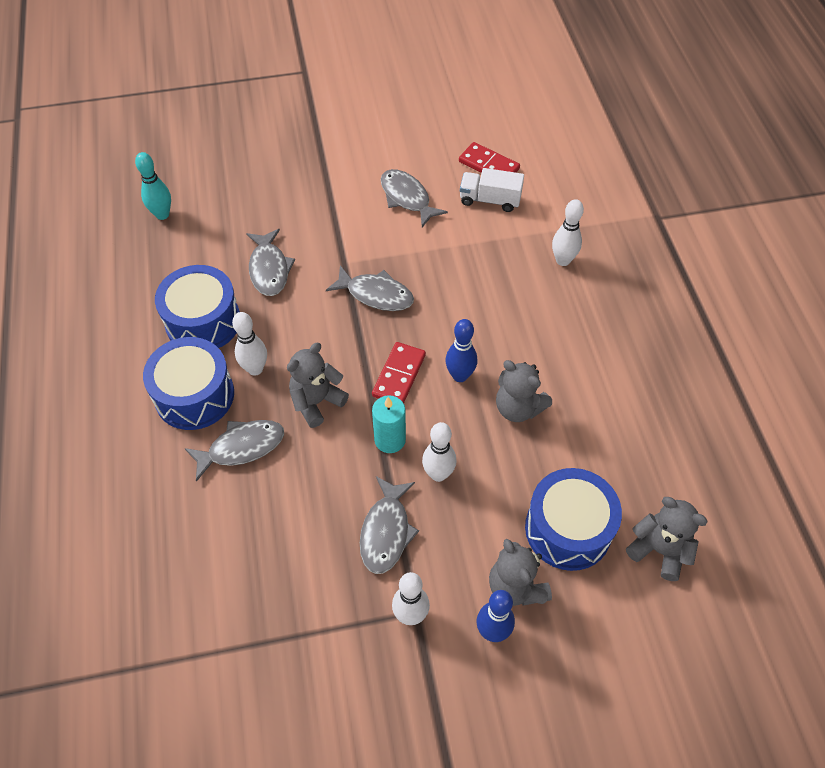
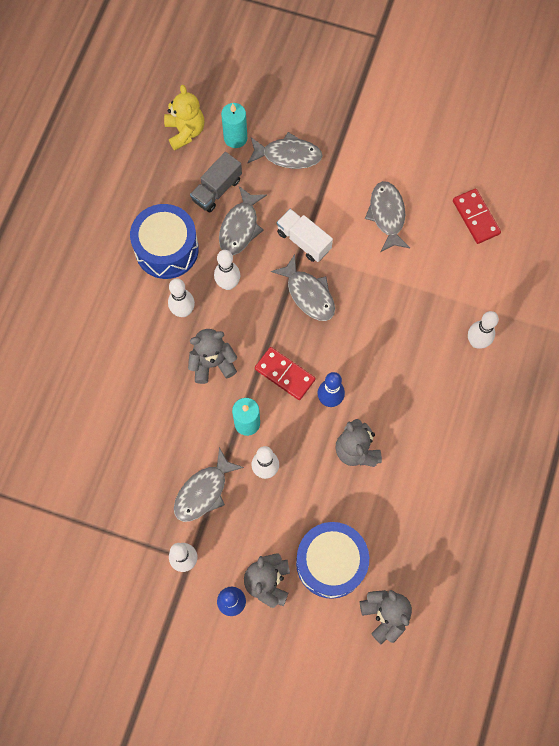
camera: 30 degrees right, 15 degrees up
turquoise bowling pin [135,152,171,220] -> yellow teddy bear [164,85,205,150]
blue drum [143,337,234,430] -> none
grey fish [185,420,284,482] -> grey fish moved to [247,132,322,169]
red domino [372,342,426,403] -> red domino turned 75 degrees clockwise [255,347,315,400]
white truck [460,168,524,212] -> white truck moved to [277,209,333,262]
none -> grey truck [190,152,242,212]
none -> white bowling pin [214,250,240,290]
none -> turquoise candle [221,103,247,148]

